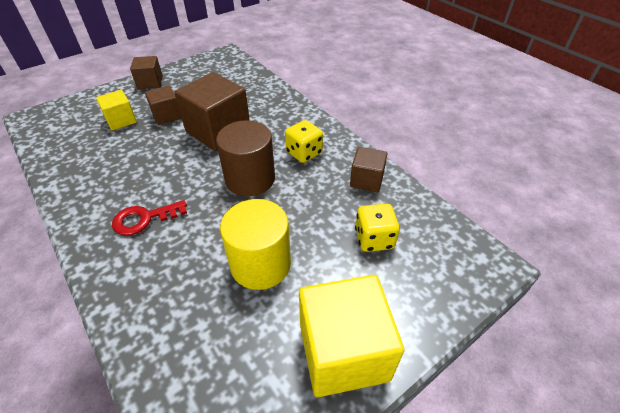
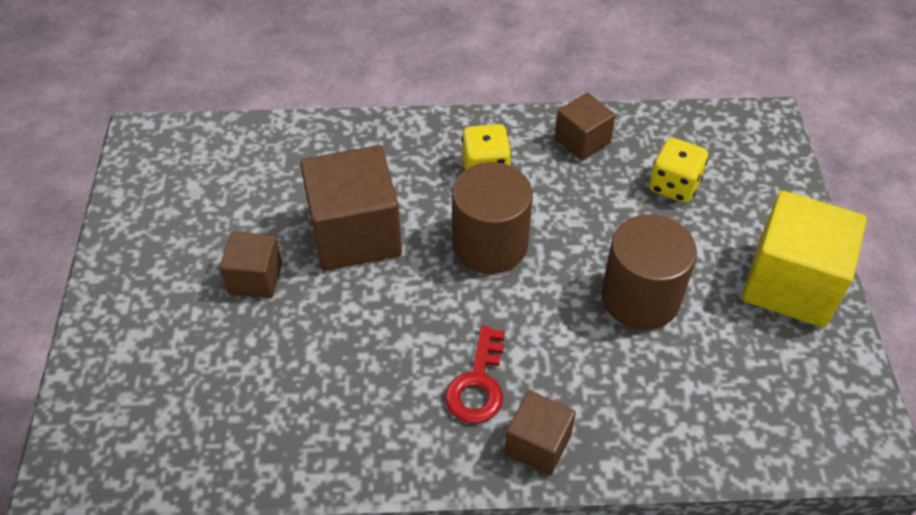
camera: 55 degrees left, 5 degrees up
yellow cube [96,90,137,130] -> none
brown cube [130,56,163,89] -> brown cube moved to [505,391,576,475]
yellow cylinder [220,199,291,290] -> brown cylinder [601,214,697,330]

